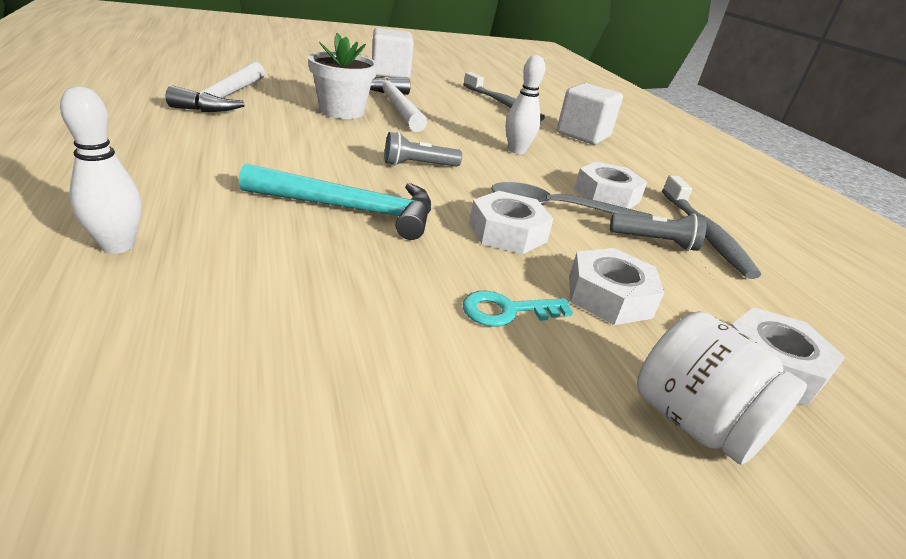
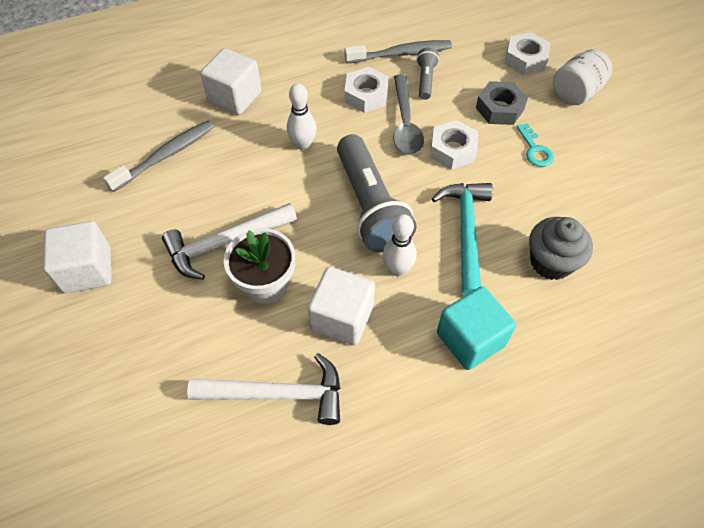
camera: 90 degrees left, 25 degrees up
white bowling pin [60,87,142,254] -> white bowling pin moved to [383,214,417,276]
grey flashlight [385,132,462,167] -> grey flashlight [337,134,417,253], size x2.13
white nut [569,248,664,325] -> grey nut [476,81,528,125]
none -> white cube [308,267,375,345]
none -> turquoise cube [437,286,516,370]
none -> grey cupcake [529,217,593,280]

